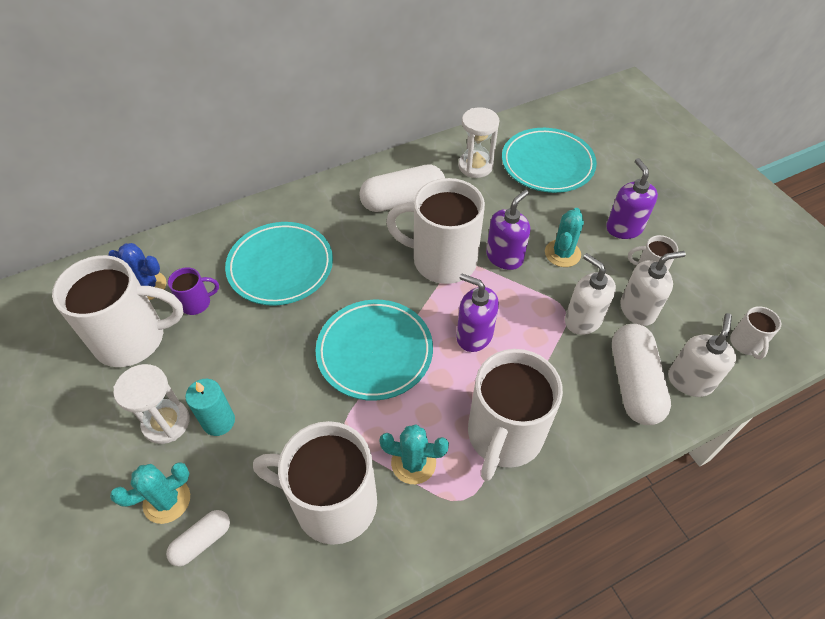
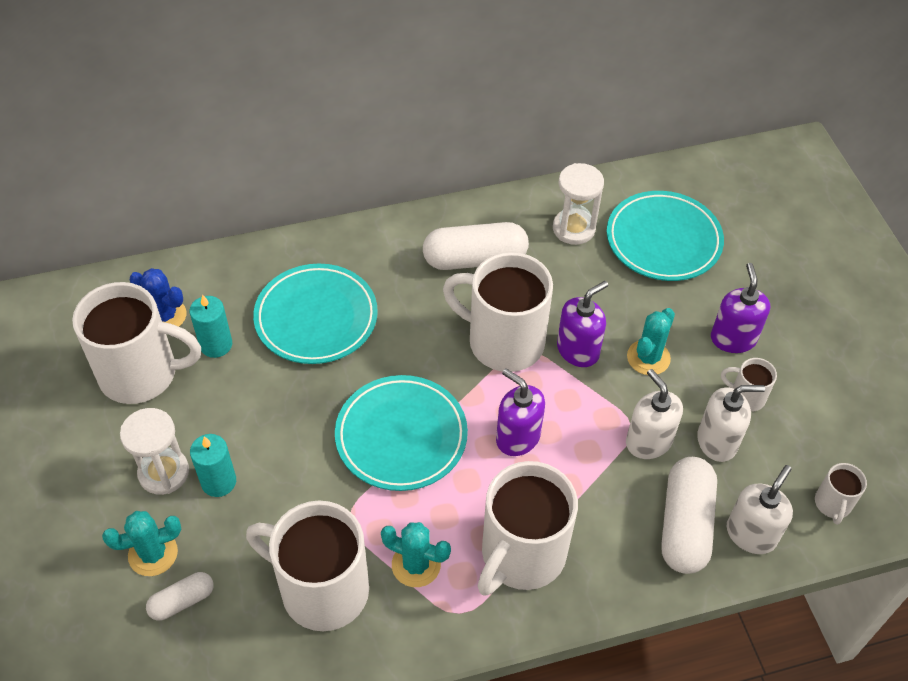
camera: 10 degrees right, 0 degrees up
purple mug [168,267,219,315] -> turquoise candle [190,294,232,358]

